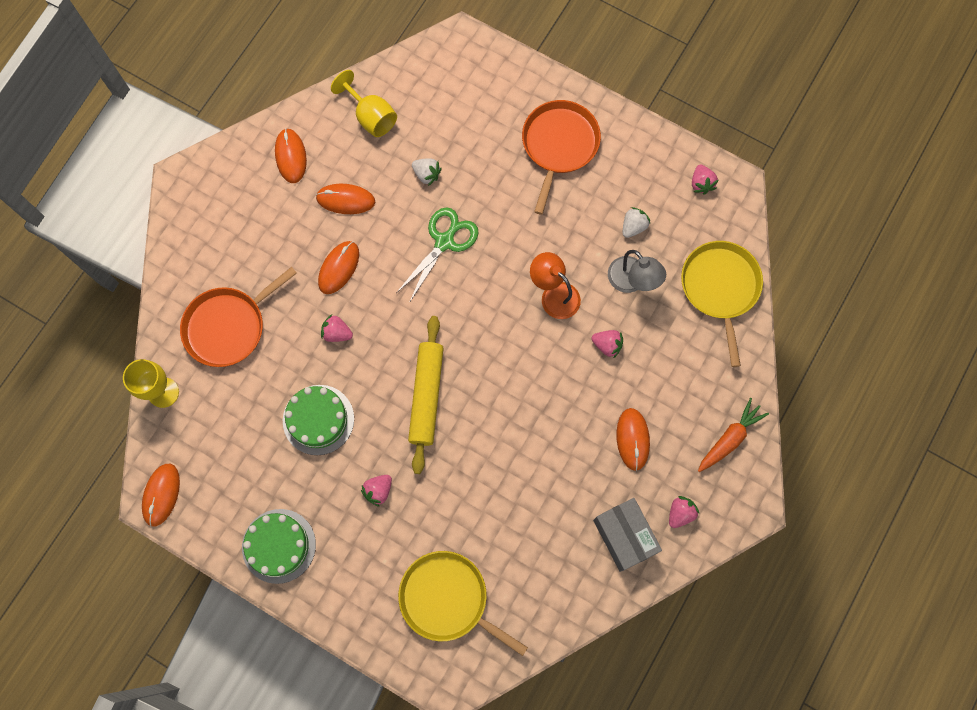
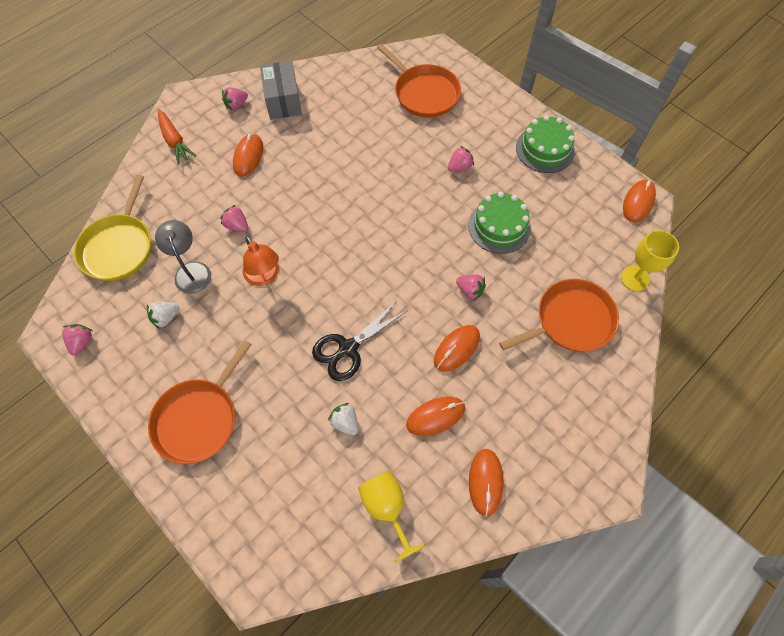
camera: 165 degrees left, 10 degrees down
orange mouse [316,184,375,214] -> orange mouse turned 45 degrees counterclockwise [406,397,465,436]
green scissors [396,207,479,303] -> black scissors [312,300,408,381]
yellow pan [398,551,528,656] -> orange pan [377,44,461,117]
yellow rolling pin [408,316,444,474] -> none
orange carrot [698,398,769,472] -> orange carrot turned 90 degrees counterclockwise [158,109,196,164]

